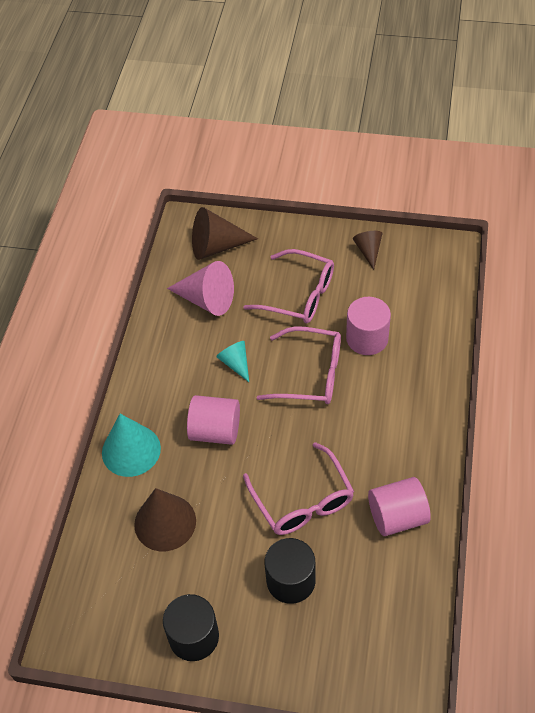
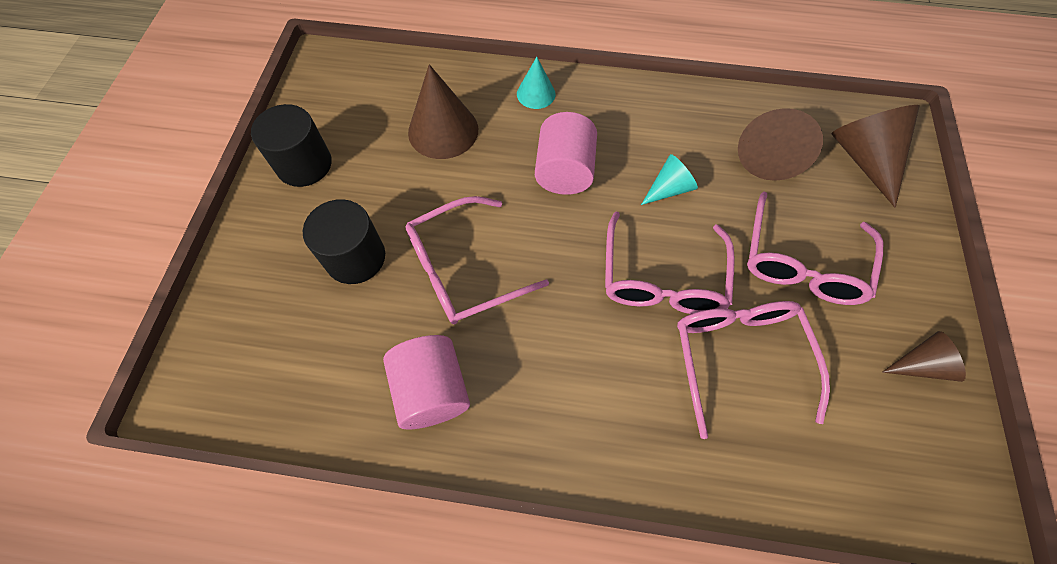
camera: 85 degrees right, 10 degrees up
turquoise cone [102,414,161,477] -> turquoise cone [517,57,556,109], size x0.58
pink cone [167,261,234,316] -> brown cone [738,108,823,181]
pink cylinder [346,297,391,355] -> pink glasses [677,301,830,439]

